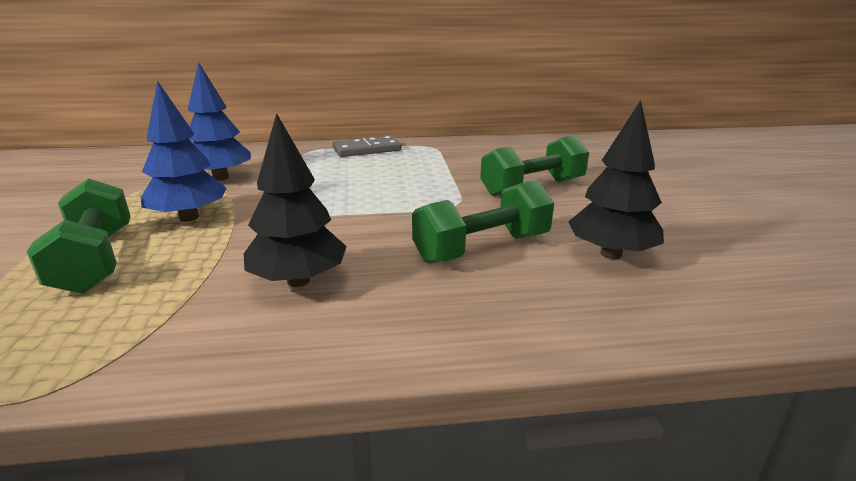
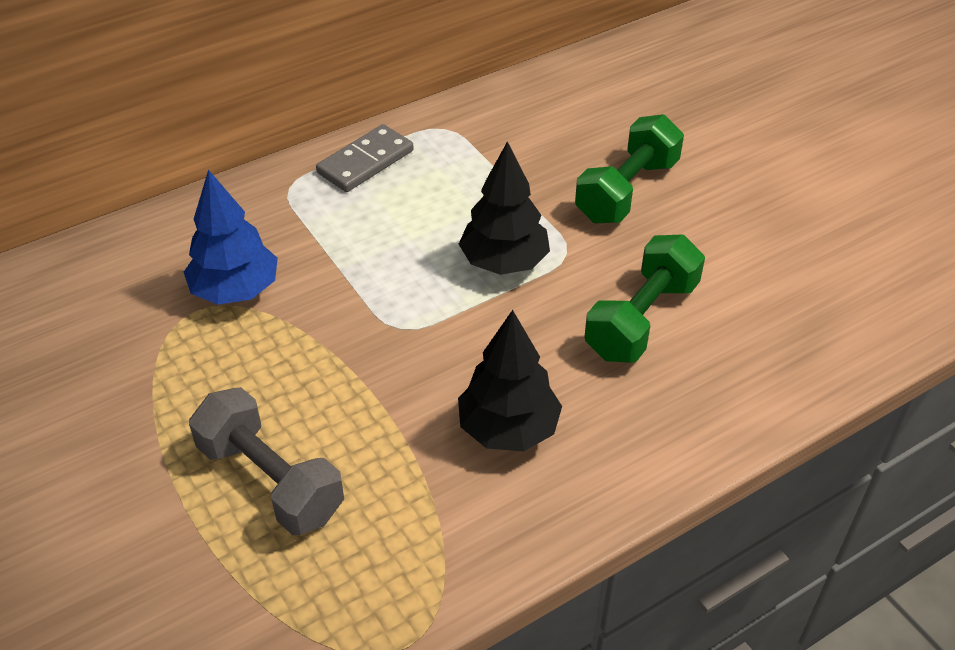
camera: 25 degrees left, 20 degrees up
green dumbbell [27,178,131,294] -> grey dumbbell [189,387,344,535]
blue tree [141,81,227,222] -> none
black tree [568,100,664,259] -> black tree moved to [459,141,550,275]

